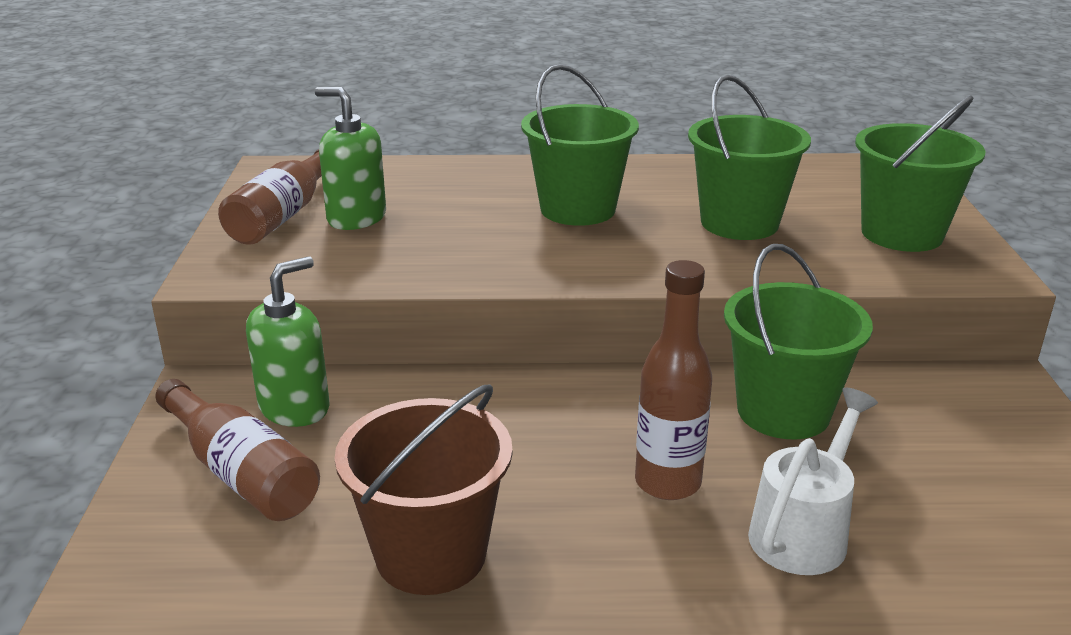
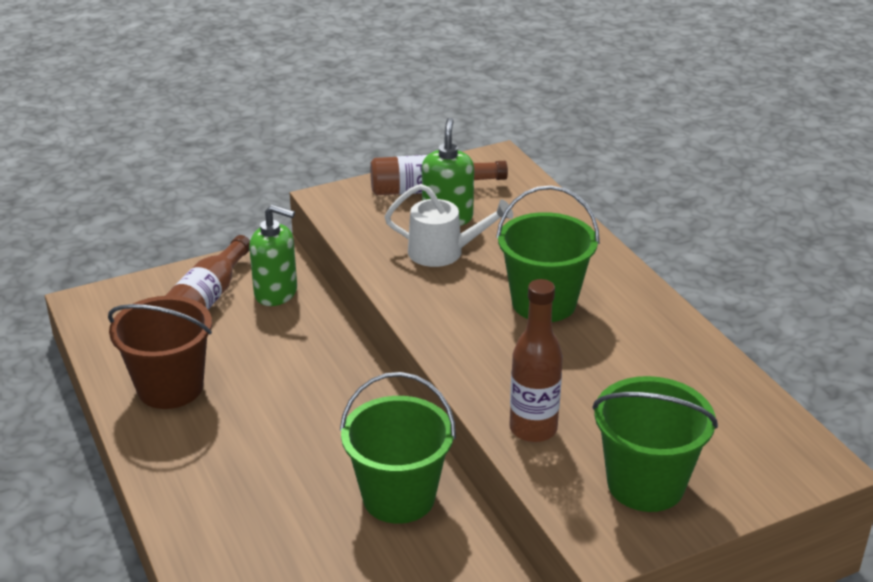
camera: 65 degrees right, 5 degrees up
brown bottle [635,260,712,500] -> brown bottle moved to [509,279,563,442]
green bucket [688,75,811,240] -> none
white watering can [748,388,878,575] -> white watering can moved to [384,184,513,267]

